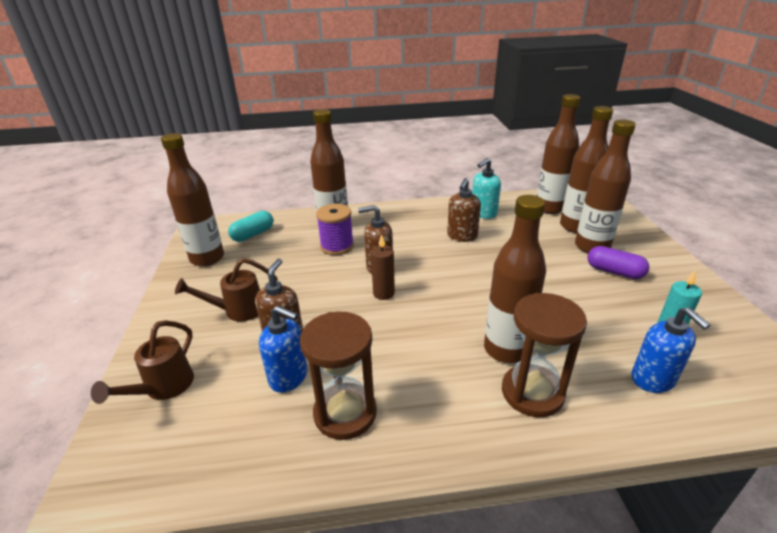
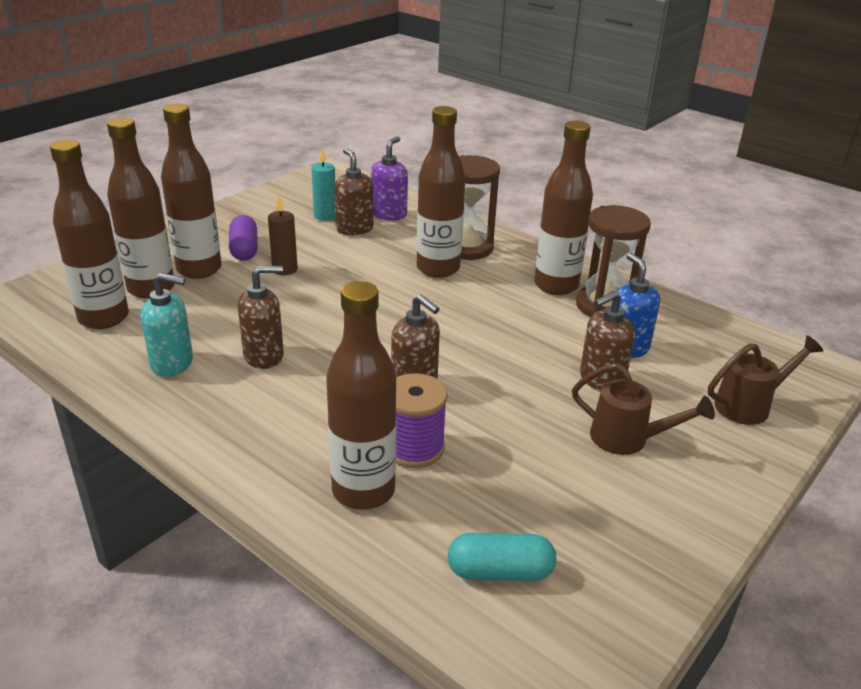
camera: 135 degrees left, 0 degrees up
brown bottle [161,133,224,266] -> brown bottle moved to [534,121,593,295]
brown candle [371,234,395,300] -> brown candle moved to [268,195,298,275]
blue soap dispenser [631,307,710,393] -> purple soap dispenser [371,136,408,221]
none -> brown soap dispenser [334,148,374,235]

